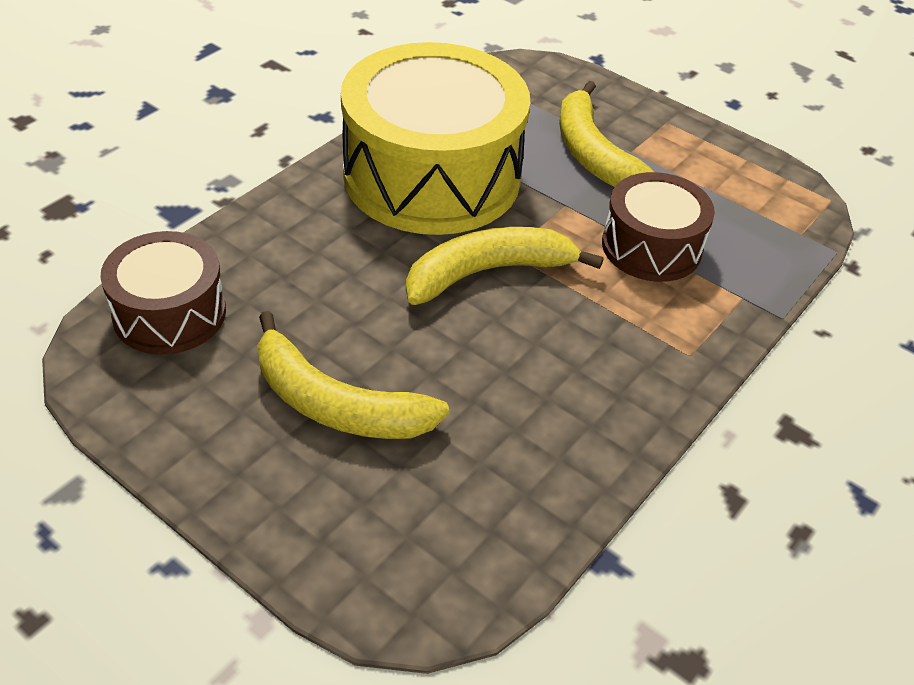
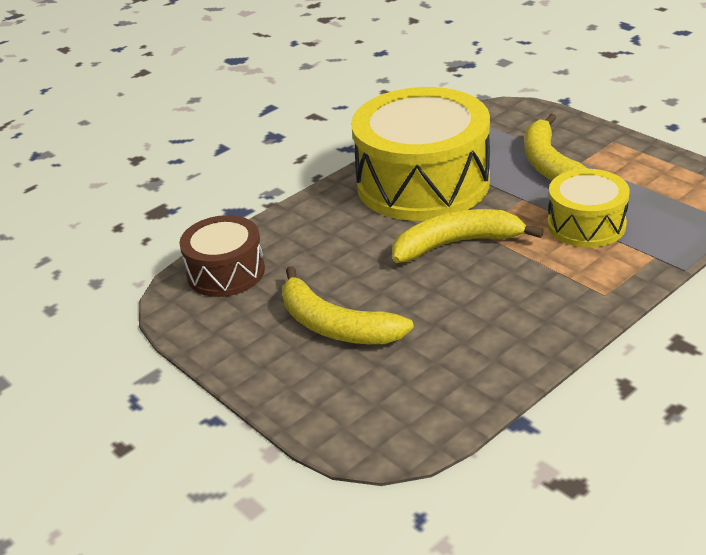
camera: 15 degrees right, 10 degrees down
brown drum [602,172,715,282] -> yellow drum [547,169,630,248]

